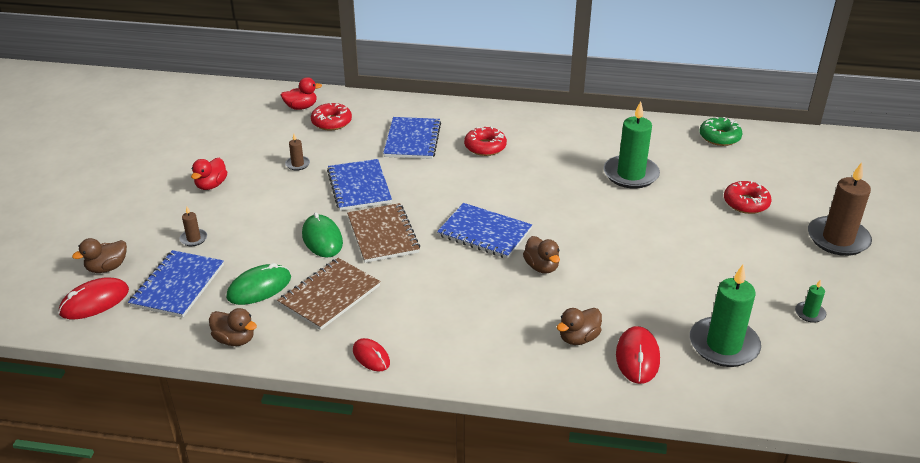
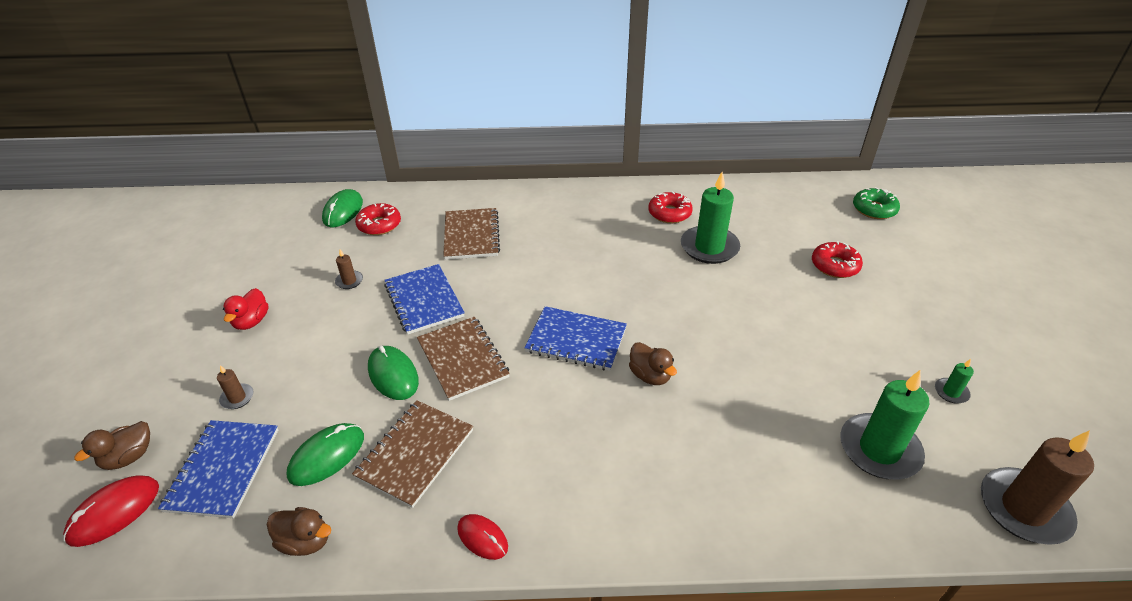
camera: 10 degrees left, 5 degrees up
red duck [281,77,322,110] -> green mouse [322,189,363,227]
blue notebook [383,117,441,159] -> brown notebook [443,208,500,260]
red donut [464,127,507,156] -> red donut moved to [648,191,693,223]
brown duck [557,308,602,345] -> none
red mouse [616,326,660,384] -> none
green donut [699,117,743,146] -> green donut moved to [853,187,900,219]
brown candle [808,162,872,256] -> brown candle moved to [981,430,1094,545]

